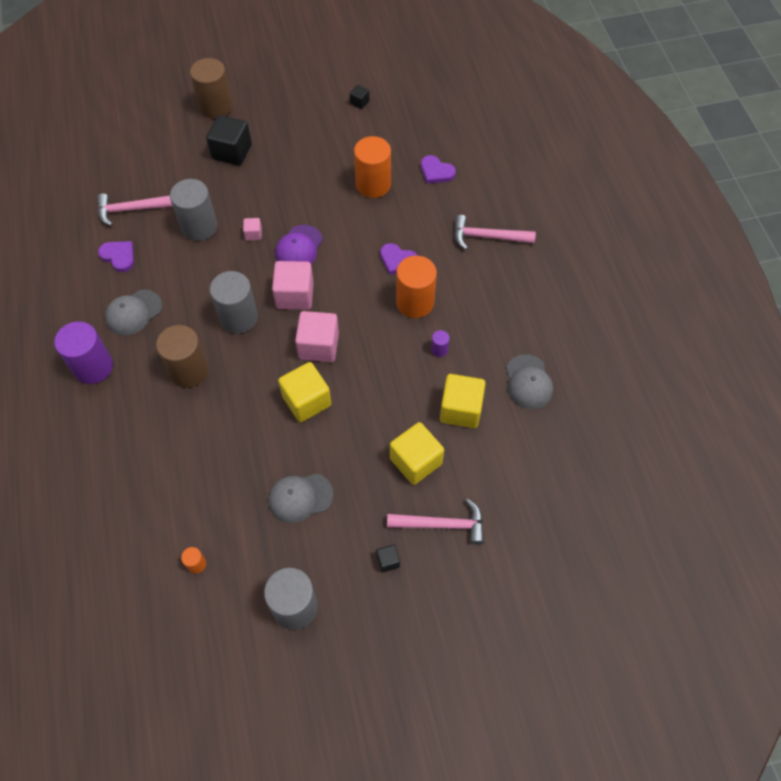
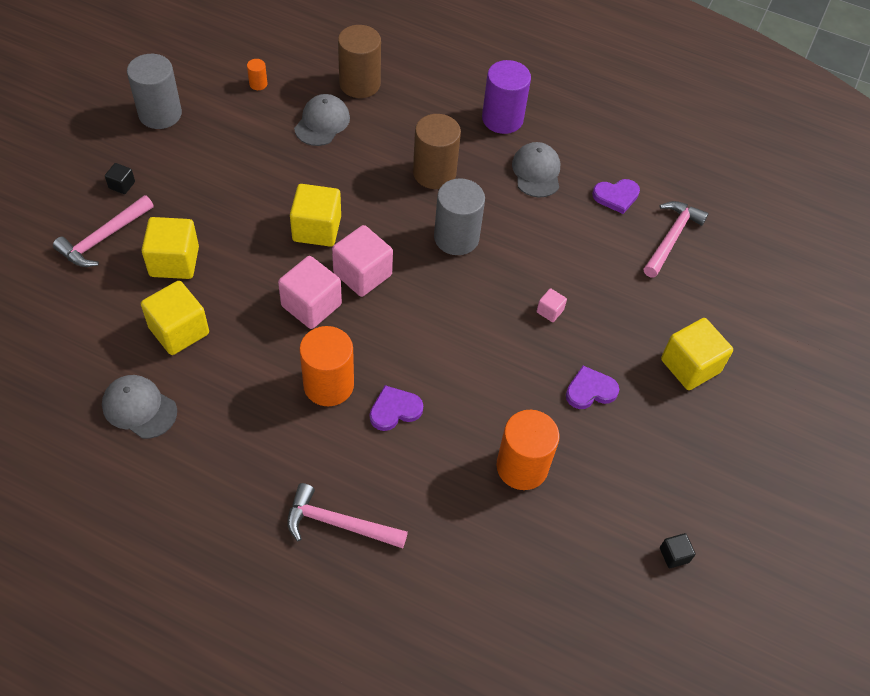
camera: 125 degrees right, 5 degrees down
grey cylinder [170,179,217,241] -> none
brown cylinder [190,58,233,119] -> brown cylinder moved to [338,25,381,98]
black cube [206,115,252,166] -> yellow cube [661,318,733,390]
grey cap [268,474,334,523] -> grey cap moved to [294,94,350,146]
pink cube [272,261,314,310] -> pink cube moved to [278,256,342,329]
purple cap [275,225,323,264] -> none
purple heart [421,155,456,184] -> purple heart moved to [566,366,619,409]
purple cylinder [431,330,450,357] -> none
pink hammer [454,215,536,250] -> pink hammer turned 120 degrees counterclockwise [287,483,408,548]

